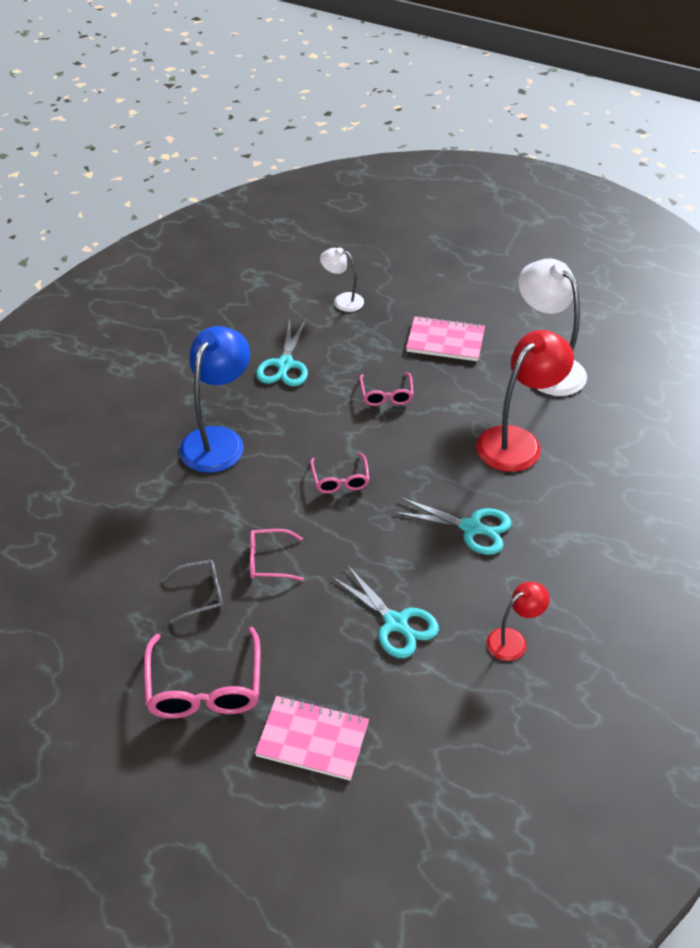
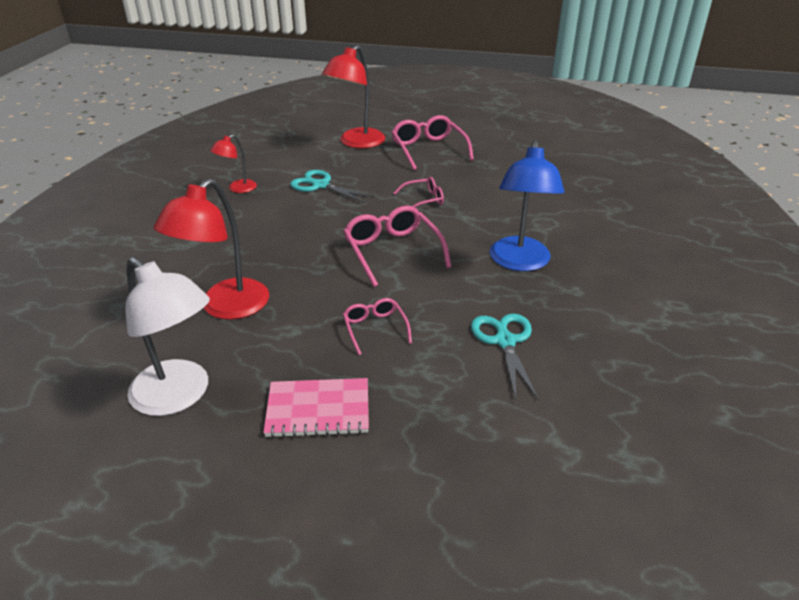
camera: 165 degrees right, 10 degrees down
grey glasses [162,560,223,623] -> none
pink notebook [255,696,369,781] -> red lamp [322,45,385,148]
pink glasses [310,453,370,493] -> pink glasses [343,206,451,287], size x1.75
white lamp [320,247,364,312] -> none
turquoise scissors [393,497,512,555] -> none

